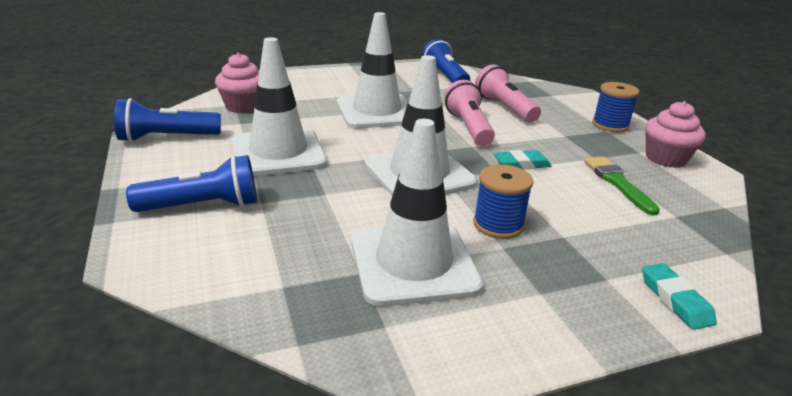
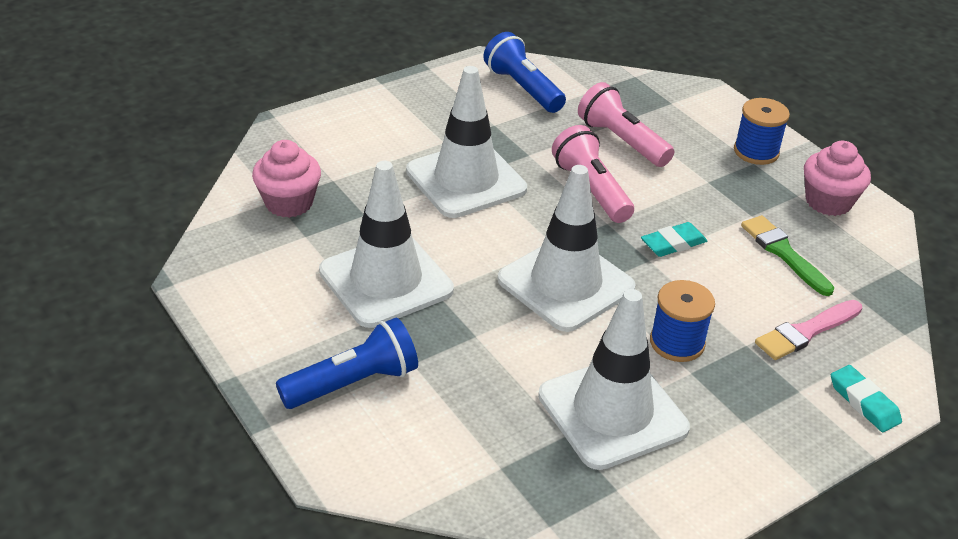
camera: 15 degrees left, 10 degrees up
blue flashlight [114,98,221,142] -> none
none -> pink brush [755,300,862,360]

